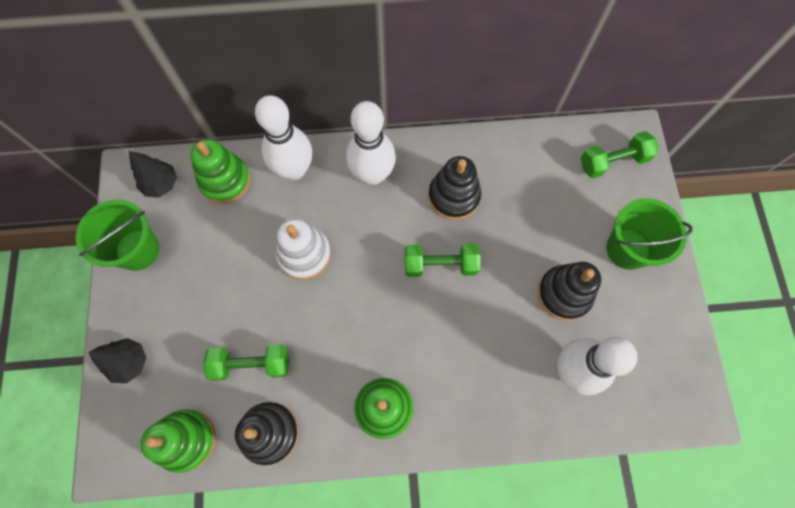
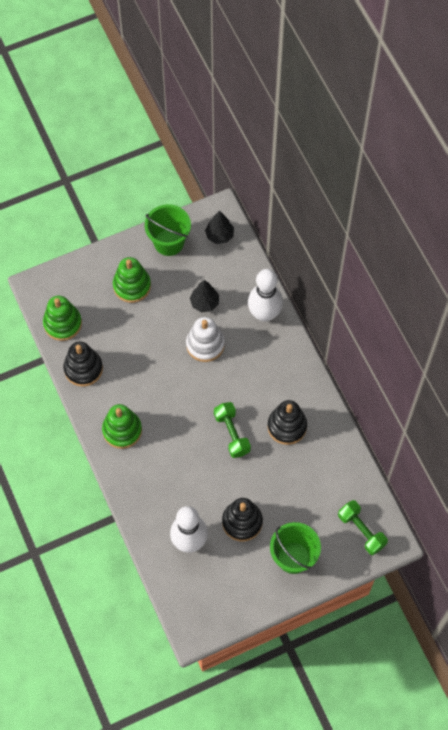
camera: 70 degrees right, 5 degrees down
black tree [88,338,146,383] -> black tree moved to [190,280,219,312]
green stacking toy [190,139,250,204] -> green stacking toy moved to [113,257,151,303]
green dumbbell [203,344,289,381] -> none
white bowling pin [346,101,396,185] -> none

